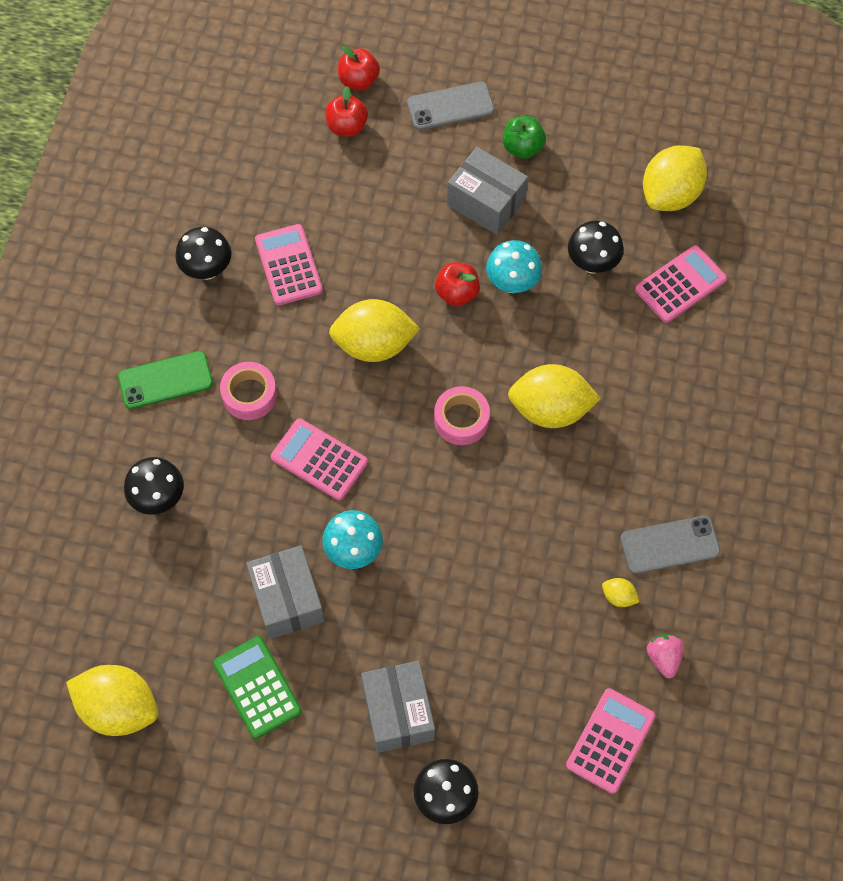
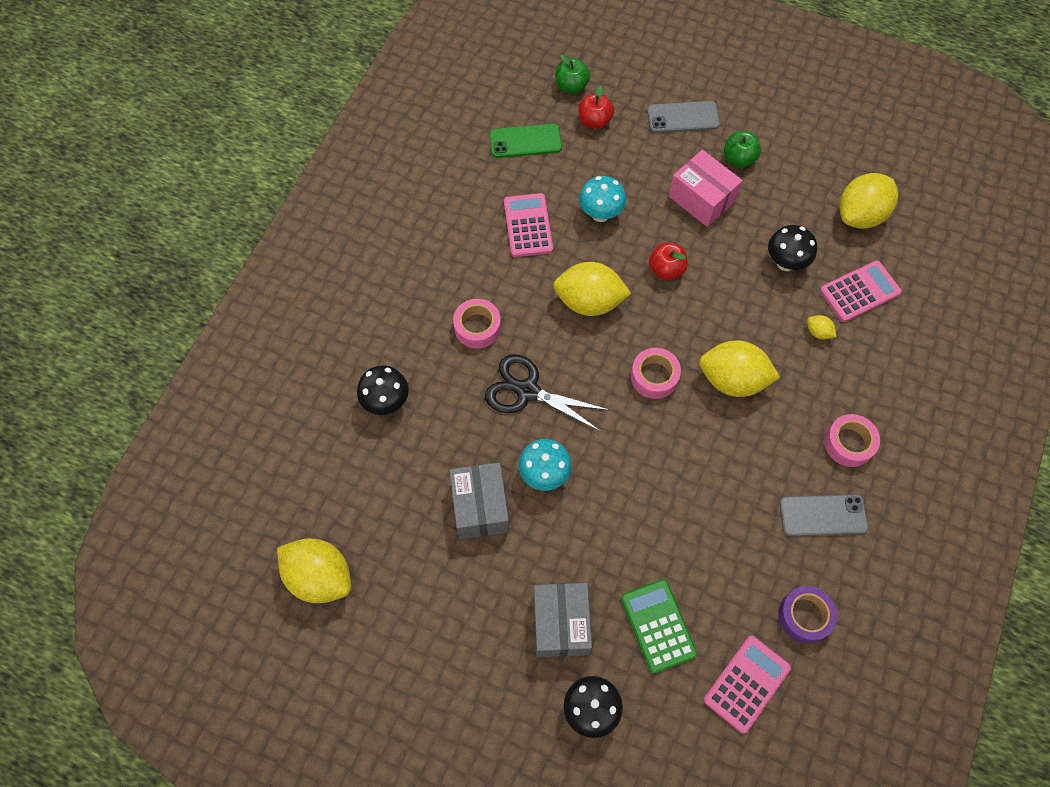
camera: 10 degrees right, 0 degrees up
green phone [118,351,213,409] -> green phone moved to [489,124,562,158]
black mushroom [175,227,231,280] -> none
green calculator [213,636,302,739] -> green calculator moved to [621,579,697,674]
pink calculator [271,418,368,500] -> black scissors [485,354,611,432]
red apple [338,46,380,90] -> none
grey box [447,147,528,235] -> pink box [669,150,743,227]
turquoise mushroom [486,240,542,293] -> turquoise mushroom moved to [579,176,626,222]
yellow lemon [602,578,639,607] -> yellow lemon moved to [807,315,837,339]
pink strawberry [647,634,684,678] -> purple tape [778,586,837,643]
none -> green apple [555,55,590,94]
none -> pink tape [824,414,880,467]

